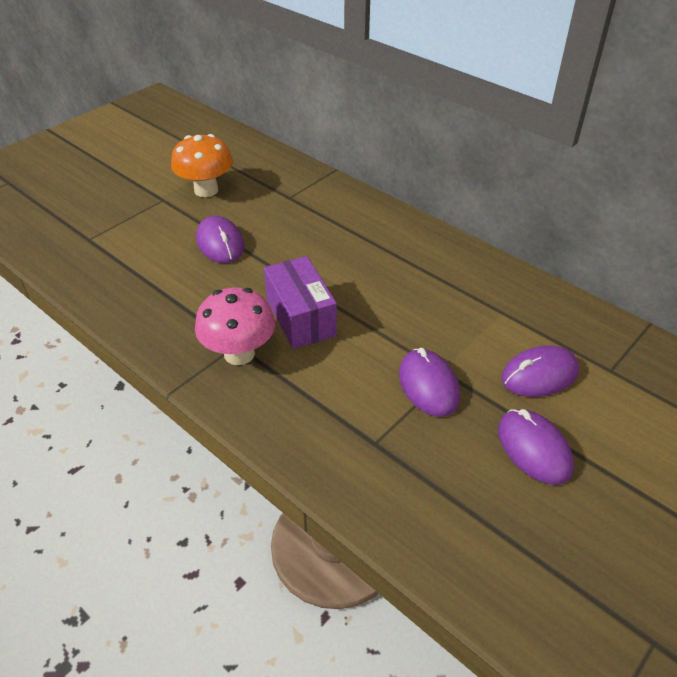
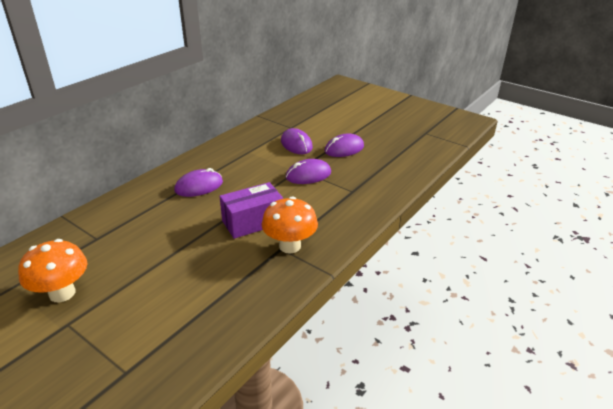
camera: 95 degrees left, 10 degrees down
pink mushroom [195,287,275,365] -> orange mushroom [261,197,318,254]
purple mouse [196,216,245,263] -> purple mouse moved to [174,168,223,197]

